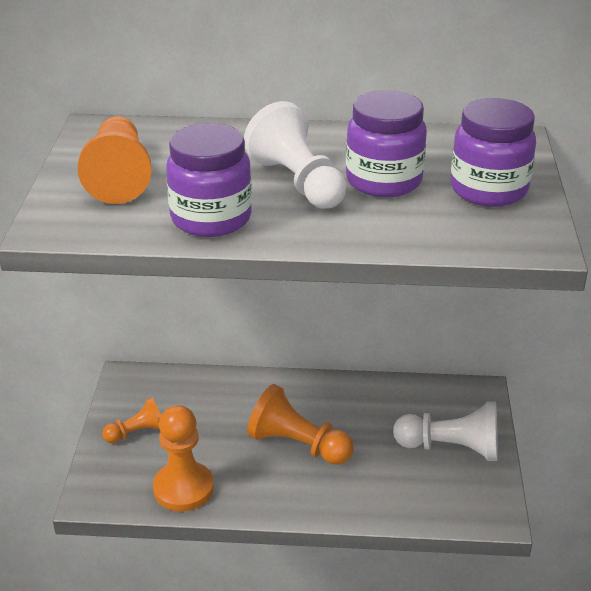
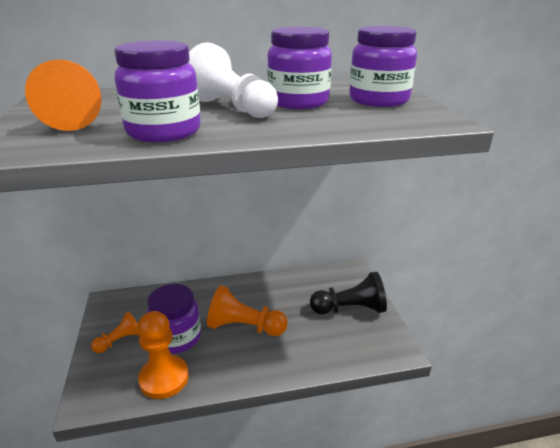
camera: 15 degrees left, 5 degrees down
white pawn [393,402,498,461] -> black pawn [310,271,387,314]
none -> purple jar [147,284,201,354]

